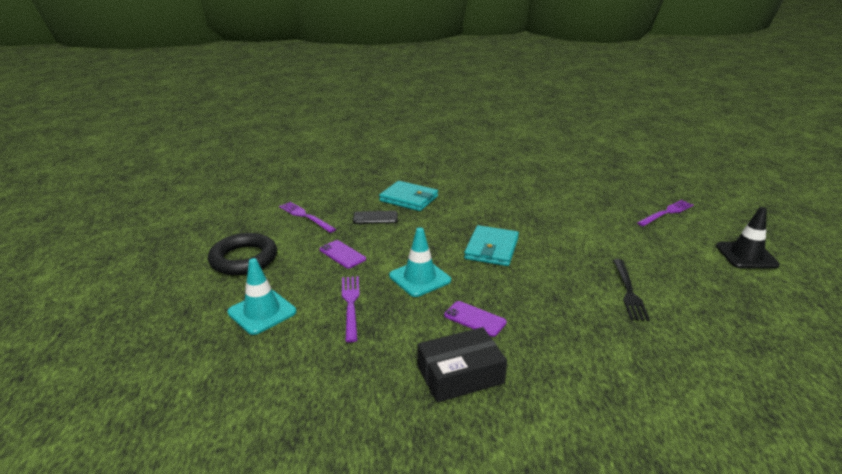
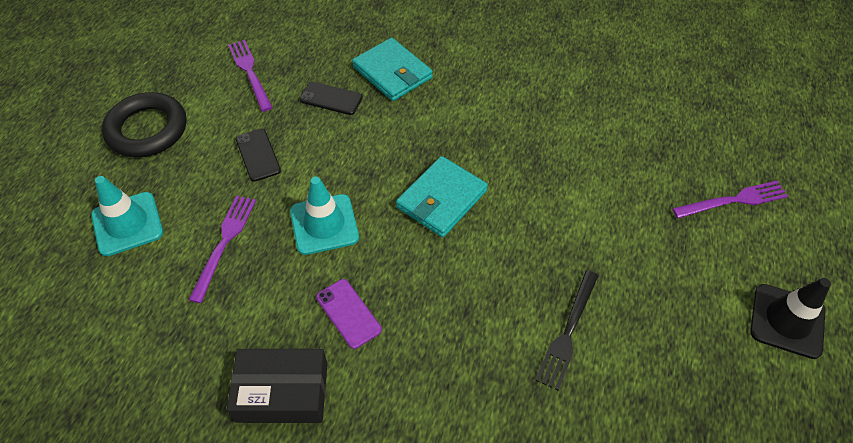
camera: 20 degrees right, 25 degrees up
purple phone [319,240,366,268] -> black phone [236,129,281,182]

